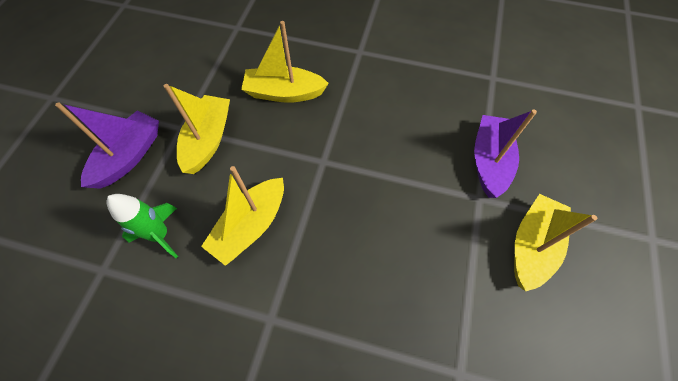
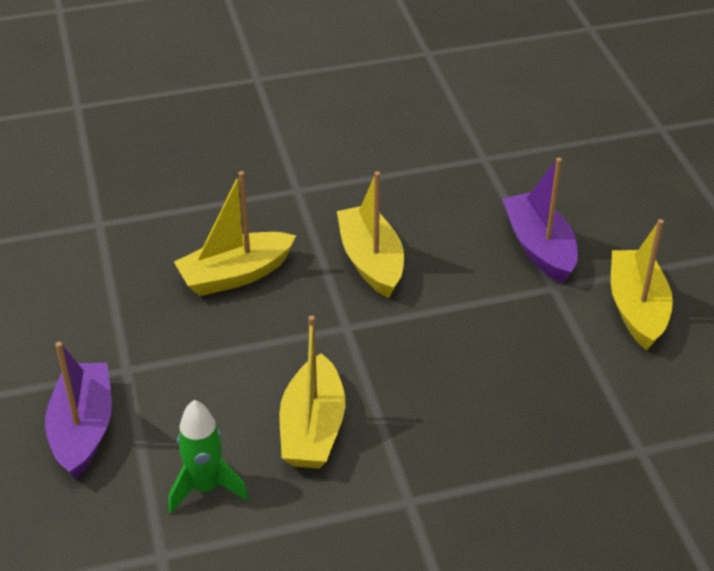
camera: 30 degrees left, 20 degrees down
yellow boat [164,84,230,174] -> yellow boat moved to [337,171,404,298]

